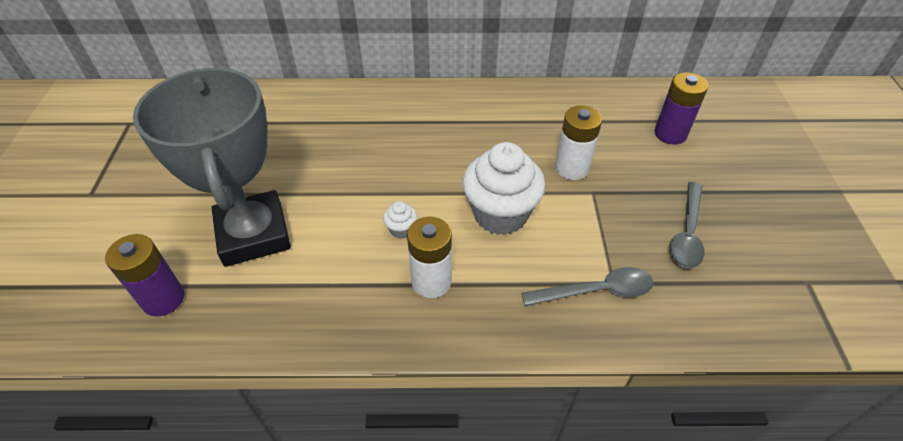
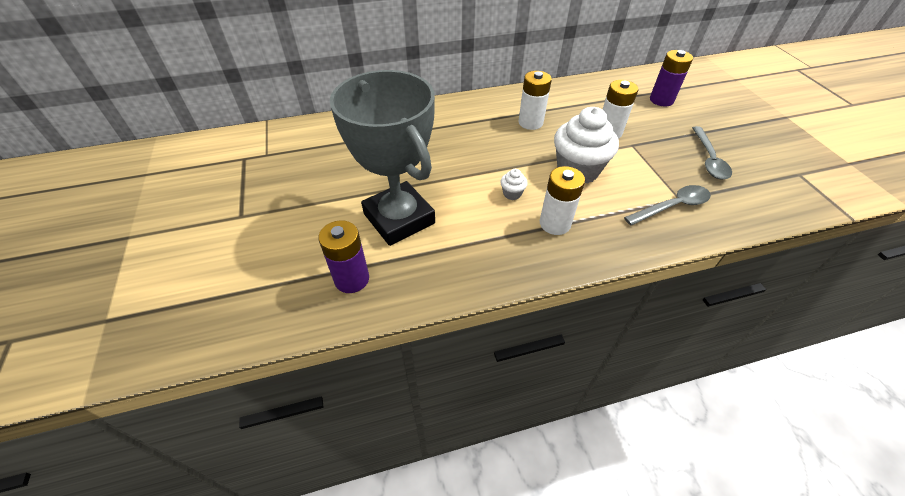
camera: 15 degrees left, 0 degrees up
none -> white battery [518,71,552,130]

